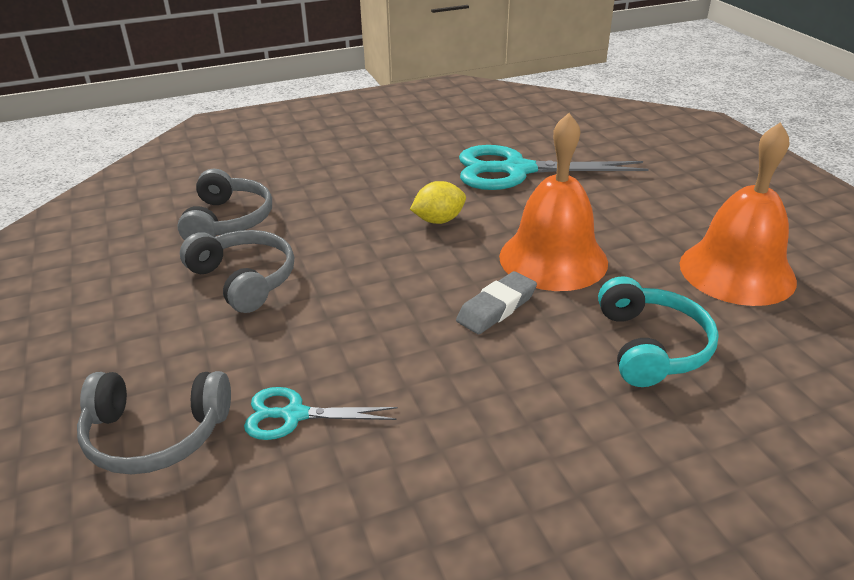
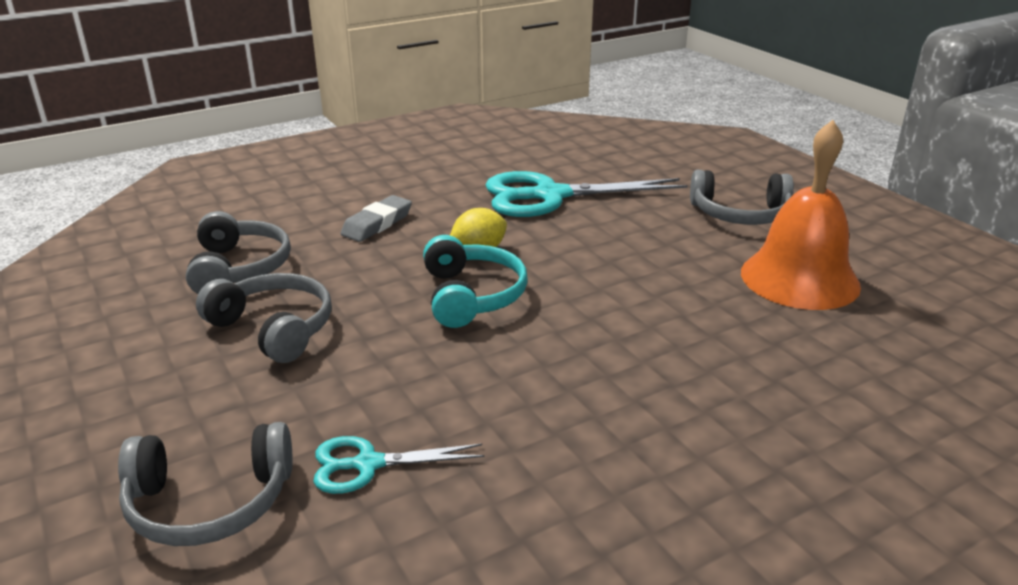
camera: 10 degrees left, 5 degrees down
grey eraser [456,271,537,334] -> grey eraser moved to [340,195,412,242]
orange bell [499,113,608,291] -> none
turquoise headphones [598,276,719,387] -> turquoise headphones moved to [423,235,528,328]
none -> grey headphones [690,170,794,225]

